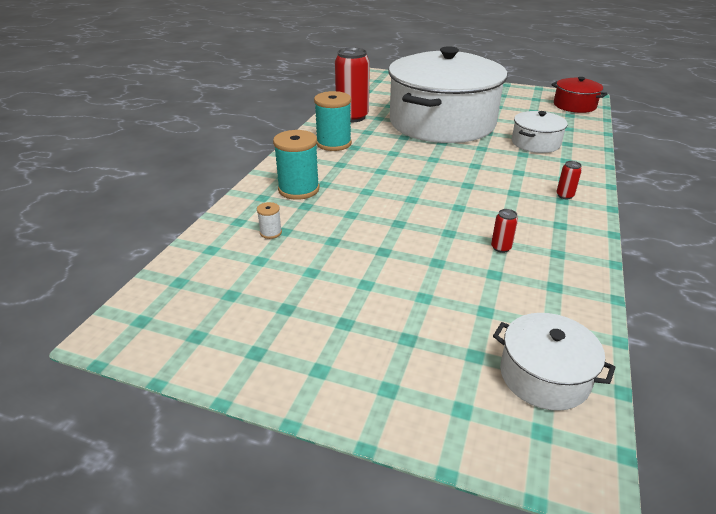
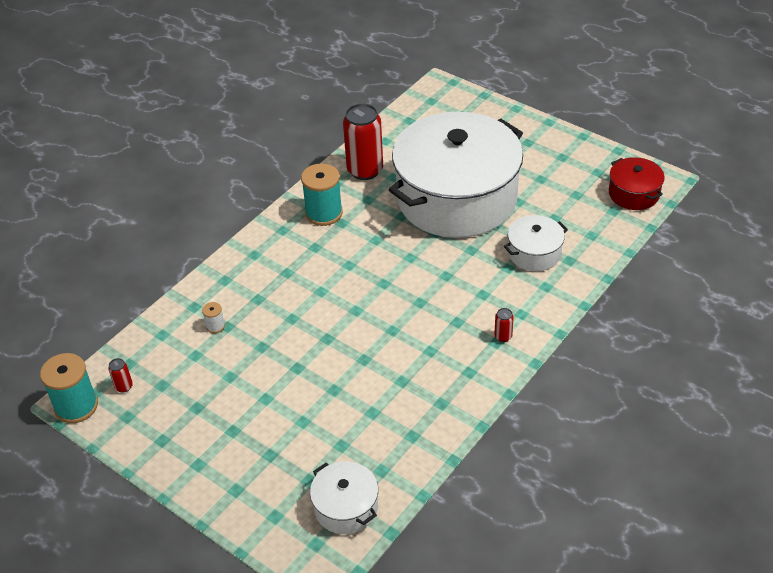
camera: 20 degrees right, 10 degrees up
turquoise spool [273,130,319,200] -> turquoise spool moved to [40,353,98,423]
red can [491,209,518,253] -> red can moved to [108,358,133,393]

